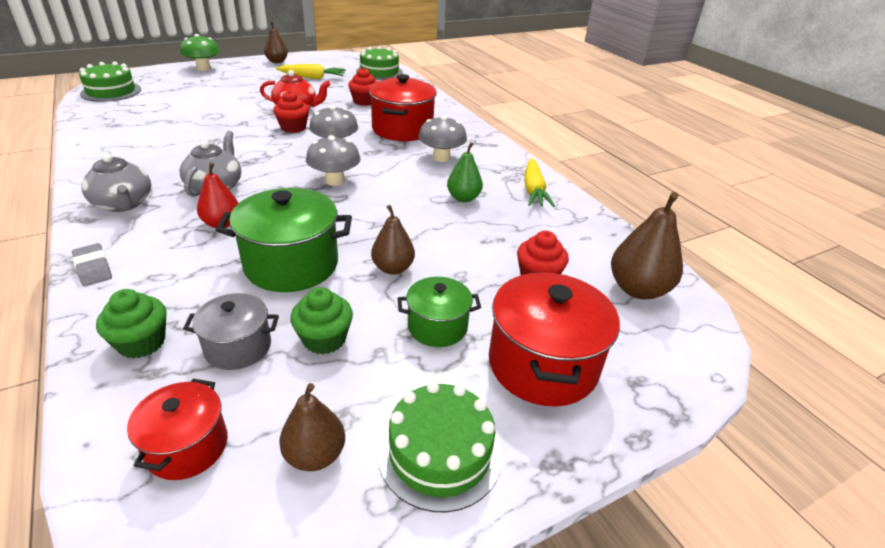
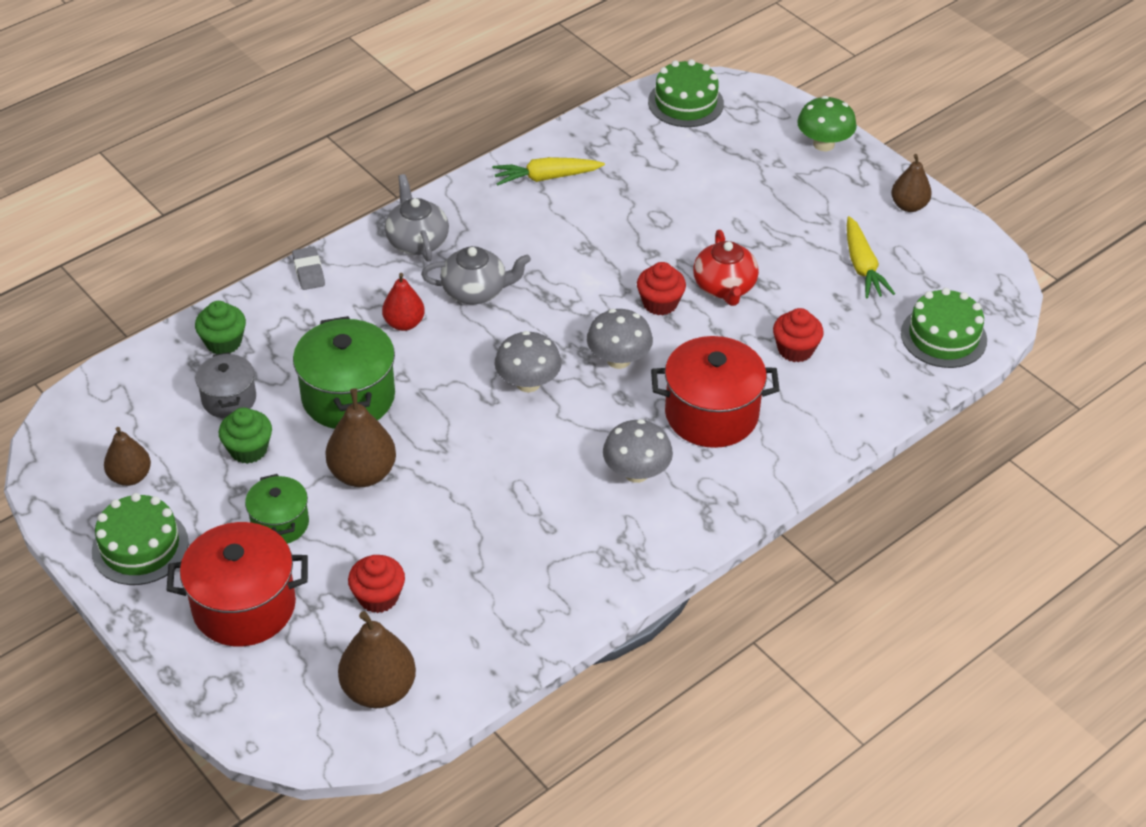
camera: 80 degrees right, 10 degrees up
grey eraser [72,243,112,286] -> grey eraser turned 60 degrees counterclockwise [292,247,325,290]
grey teapot [81,153,151,212] -> grey teapot turned 120 degrees clockwise [385,174,449,262]
red pot [127,379,228,480] -> none
brown pear [371,205,415,274] -> brown pear [325,388,396,487], size x1.53
green pear [447,142,483,202] -> none
yellow carrot [524,158,555,207] -> yellow carrot moved to [492,157,605,186]

